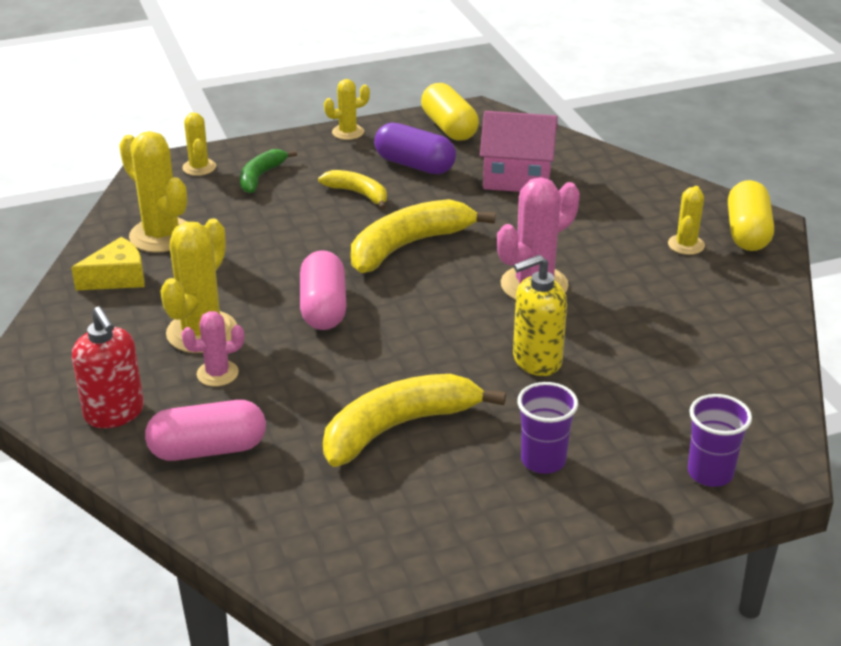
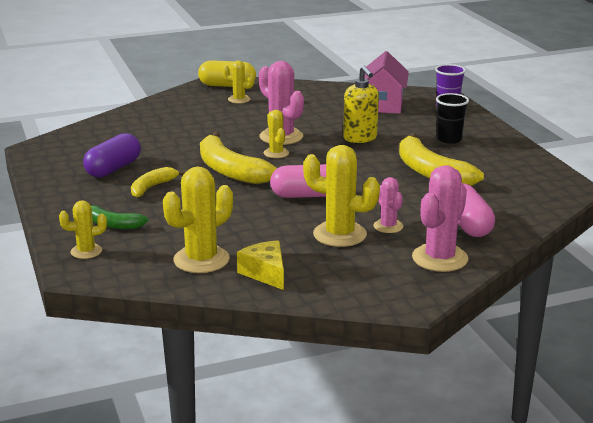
camera: 90 degrees left, 10 degrees down
red soap dispenser [72,307,144,428] -> pink cactus [412,165,468,272]
yellow cactus [324,79,370,140] -> yellow cactus moved to [264,110,289,158]
yellow capsule [421,83,479,141] -> none
pink house [480,111,558,192] -> pink house moved to [365,51,409,114]
purple cup [517,382,578,474] -> black cup [436,93,469,144]

